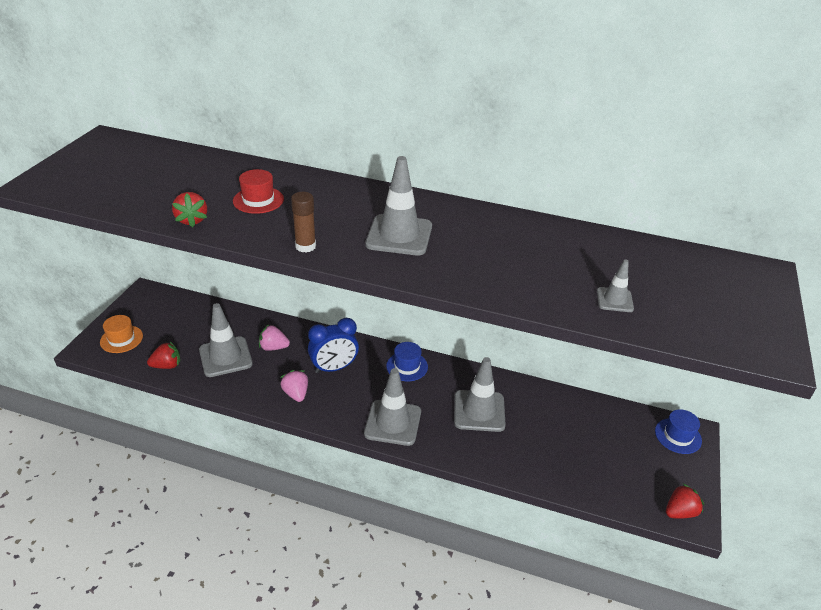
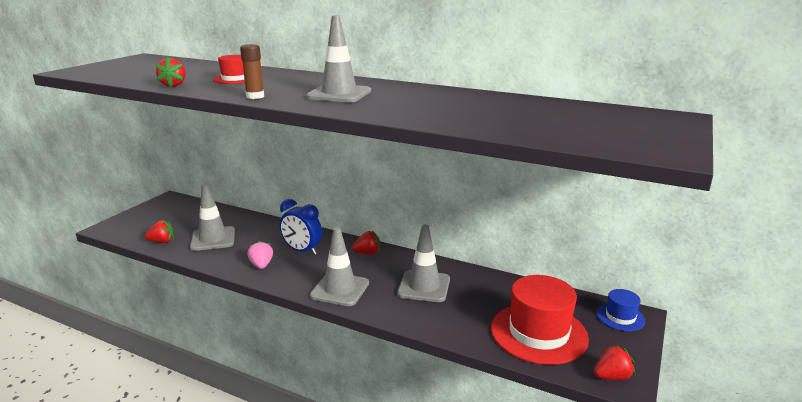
camera: 10 degrees right, 15 degrees down
orange hat [100,315,143,353] -> none
pink strawberry [259,324,290,351] -> none
blue clock [308,318,359,373] -> blue clock turned 45 degrees clockwise [280,199,322,255]
blue hat [386,342,428,381] -> red strawberry [352,231,380,255]
grey traffic cone [597,259,634,312] -> none
none -> red hat [491,275,589,365]

